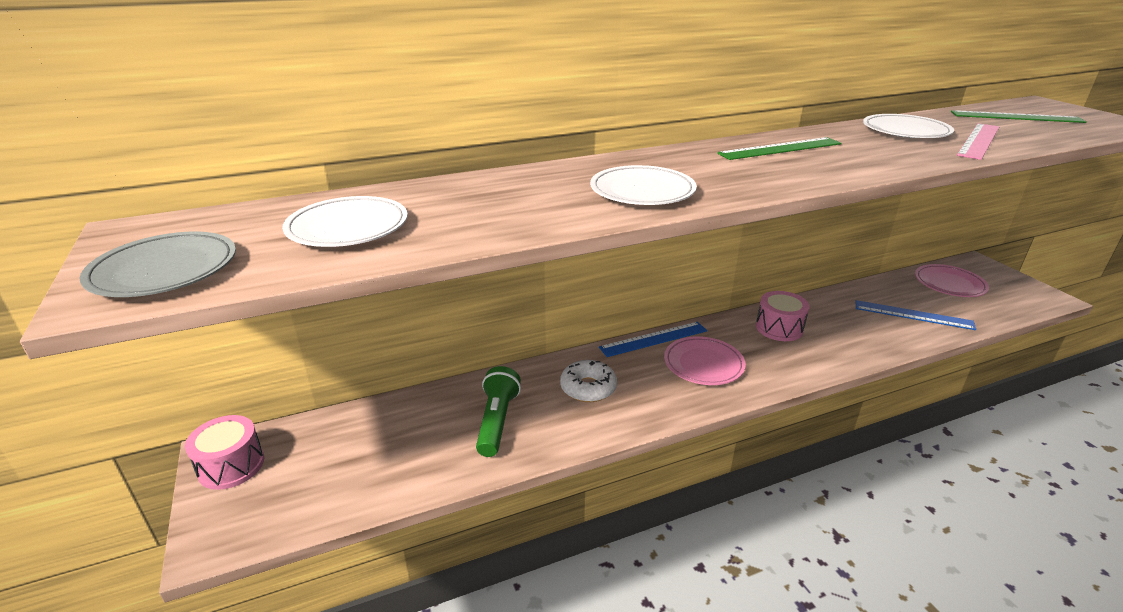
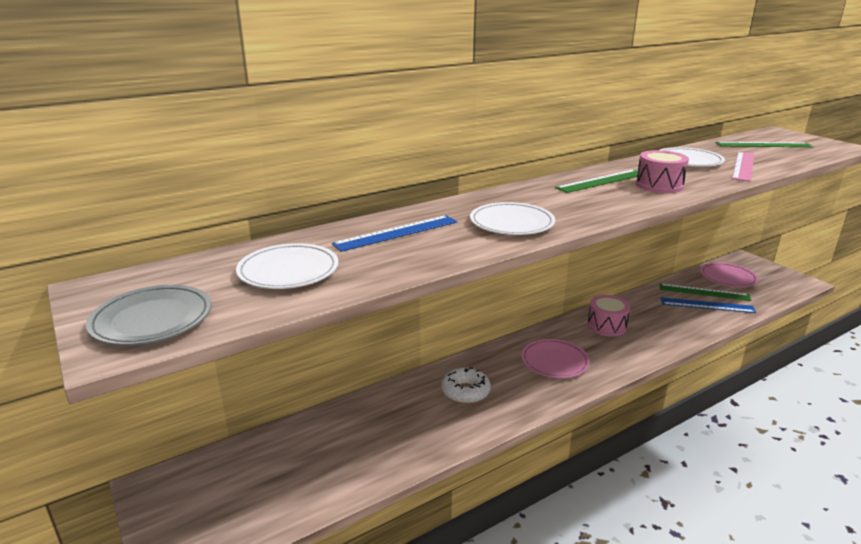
camera: 10 degrees left, 5 degrees down
pink drum [185,415,264,490] -> pink drum moved to [636,150,689,193]
green flashlight [476,366,521,457] -> none
blue ruler [599,322,707,357] -> blue ruler moved to [332,215,457,252]
none -> green ruler [659,283,751,301]

